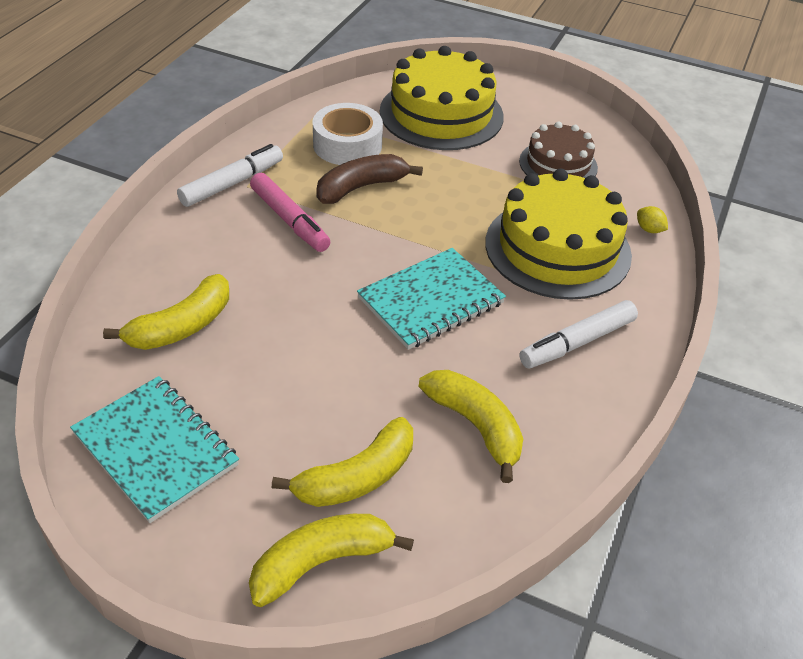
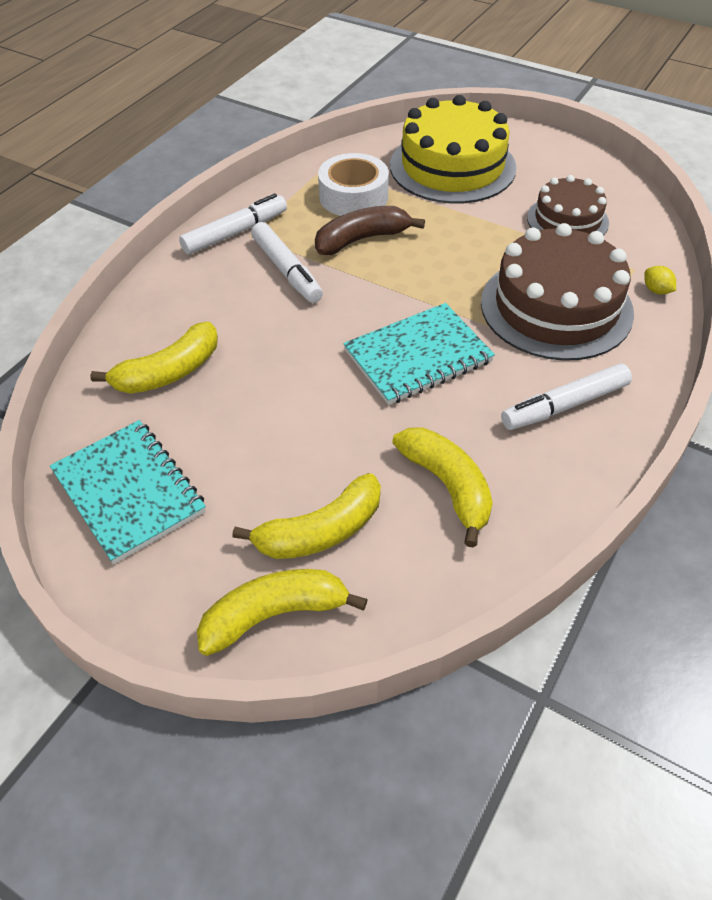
camera: 10 degrees right, 5 degrees up
pink marker [250,173,330,252] -> white marker [251,222,323,303]
yellow cake [485,169,632,300] -> brown cake [481,223,634,361]

